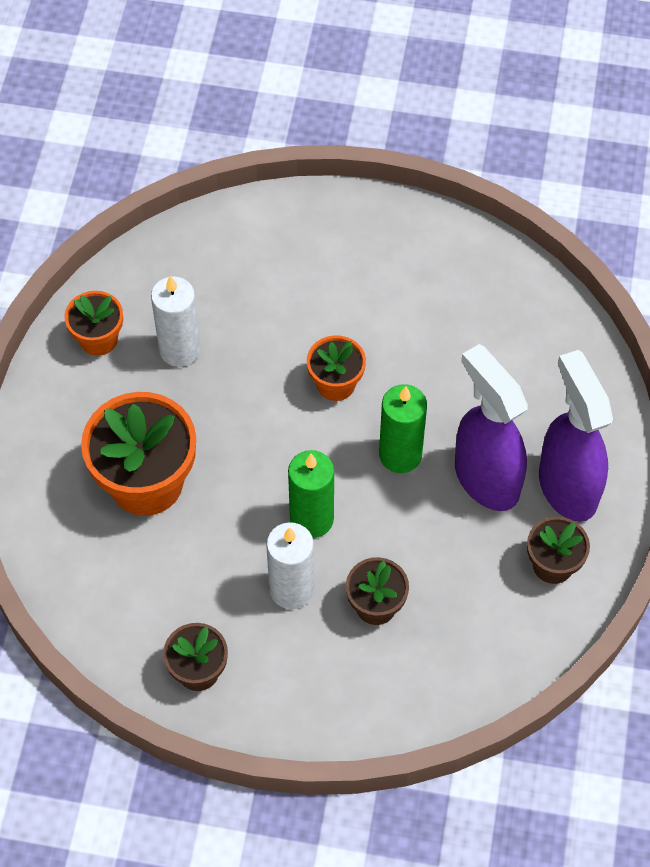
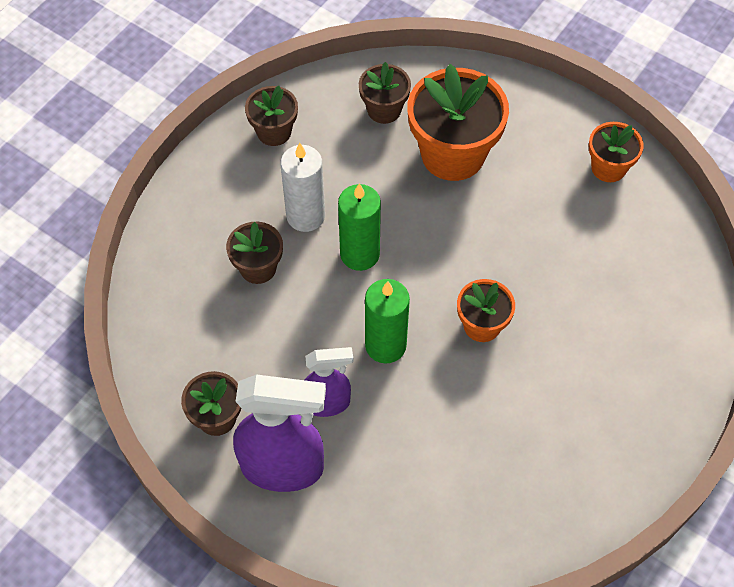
camera: 115 degrees right, 0 degrees up
white candle [151,276,201,367] -> none
purple spray bottle [455,344,528,511] -> purple spray bottle [305,347,354,417], size x0.58
none -> brown flower pot [359,62,411,124]

